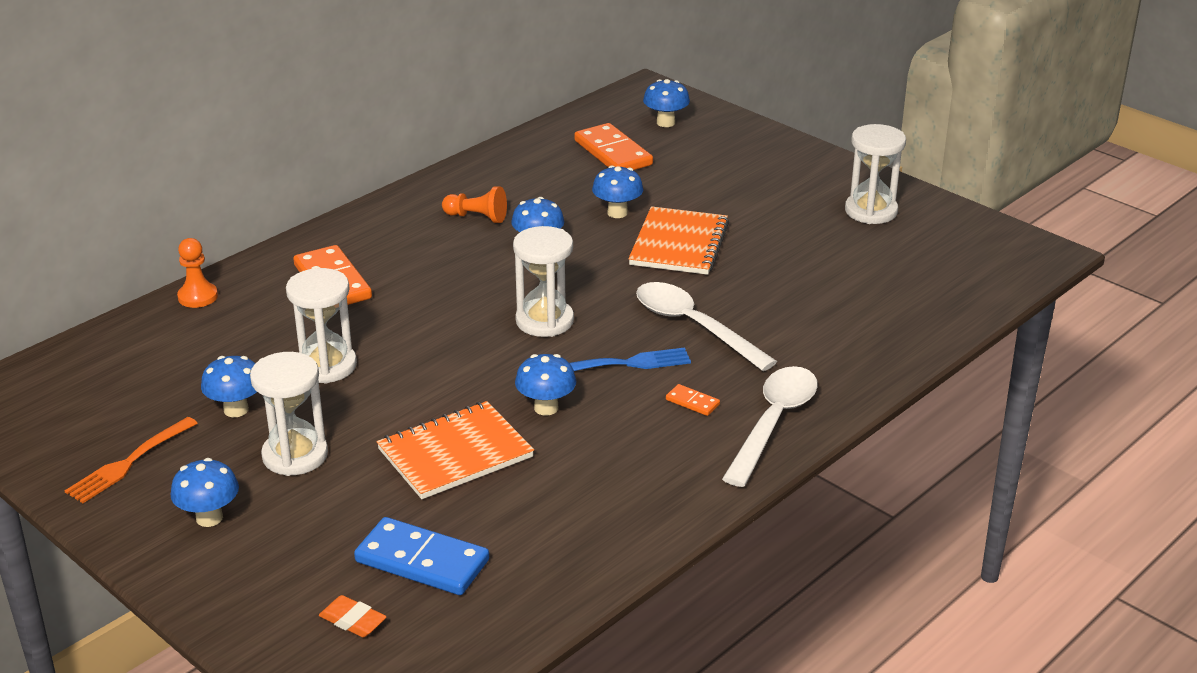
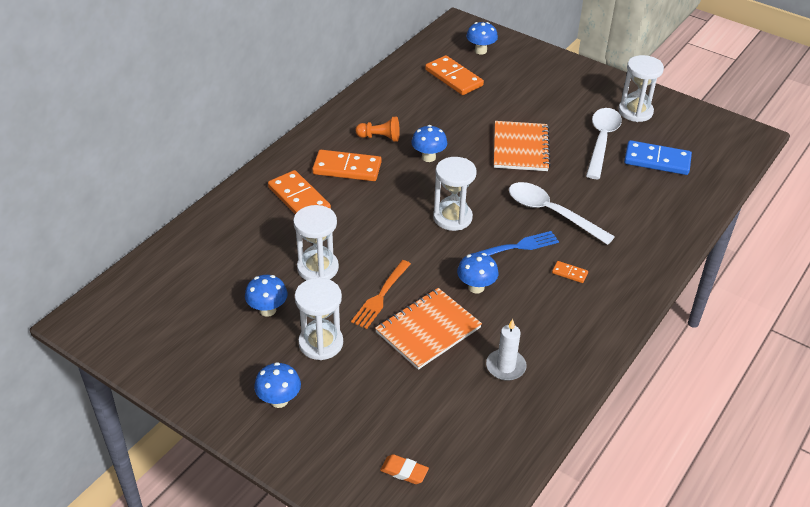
camera: 10 degrees left, 10 degrees up
orange fork [65,417,198,503] -> orange fork moved to [351,260,411,329]
orange pawn [177,238,218,308] -> none
blue domino [354,517,489,595] -> blue domino moved to [624,140,692,175]
blue mushroom [592,165,644,218] -> none
white spoon [722,366,818,487] -> white spoon moved to [586,108,622,179]
none -> orange domino [312,150,382,181]
none -> white candle [486,319,527,381]

